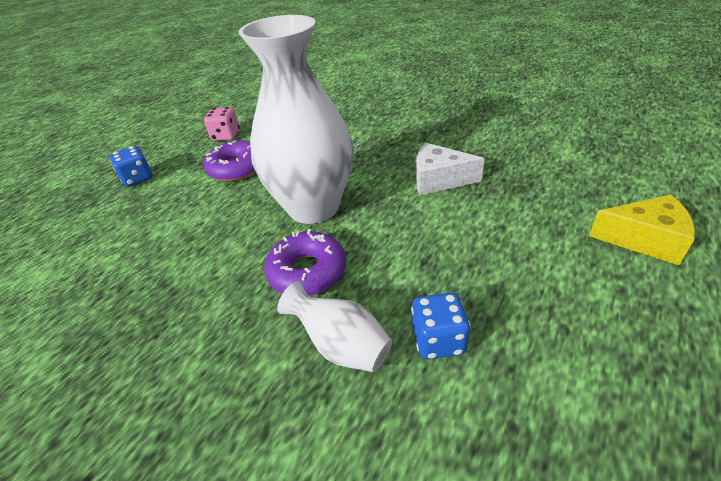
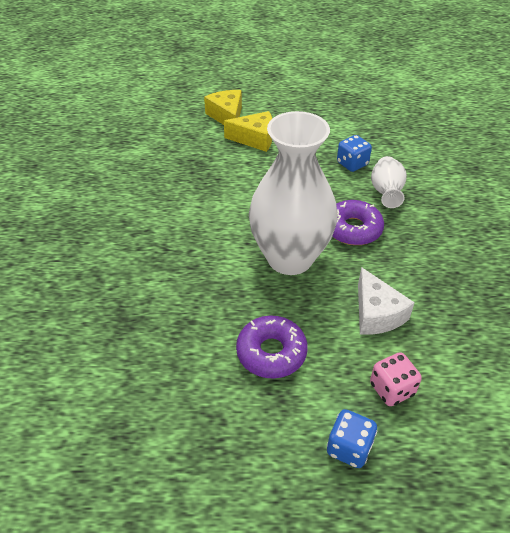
camera: 125 degrees left, 5 degrees up
pink dice [204,107,240,141] -> pink dice moved to [370,352,422,406]
white cheese [416,142,485,195] -> white cheese moved to [358,267,415,335]
none -> yellow cheese [224,111,272,152]

